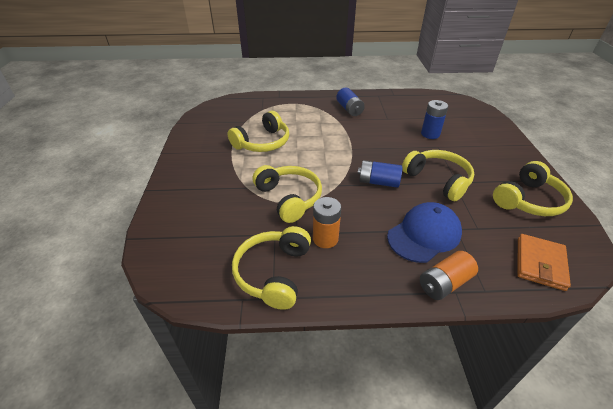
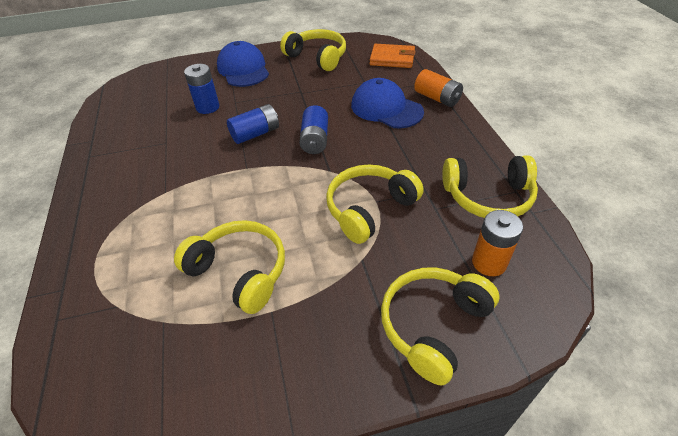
camera: 100 degrees left, 5 degrees up
orange battery [313,197,341,248] -> orange battery moved to [472,210,523,276]
blue battery [336,88,365,116] -> blue battery moved to [227,104,279,144]
yellow headphones [402,150,474,201] -> yellow headphones moved to [381,268,499,385]
none -> blue cap [217,41,269,87]

